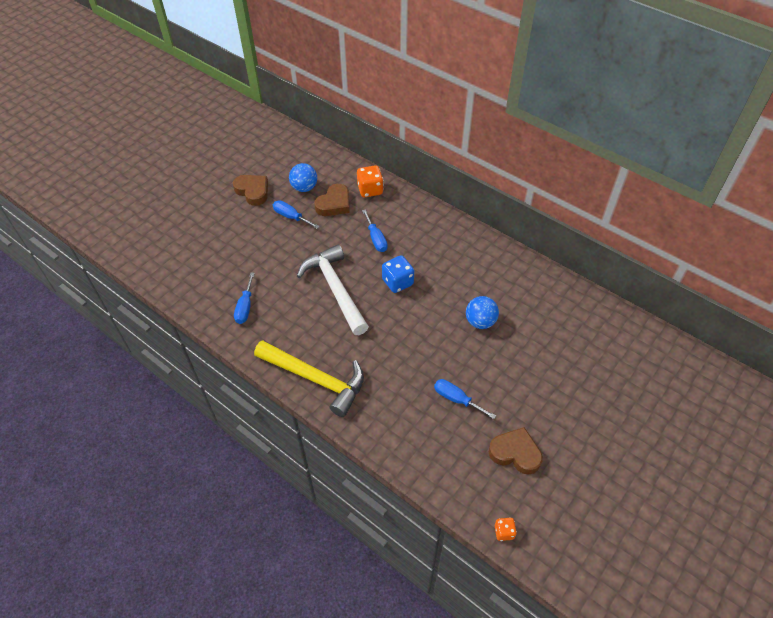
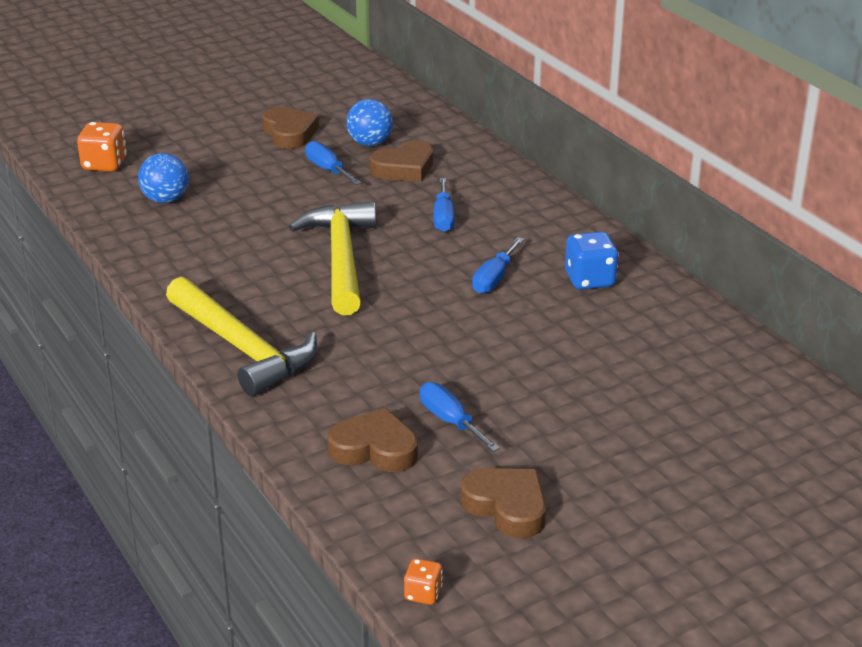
camera: 20 degrees right, 20 degrees down
blue screwdriver [234,272,255,324] -> blue screwdriver moved to [472,237,524,294]
white hammer [297,244,369,335] -> yellow hammer [289,201,376,315]
orange dice [357,165,384,197] -> orange dice moved to [77,122,127,172]
blue dice [382,255,414,293] -> blue dice moved to [565,232,619,290]
blue ball [466,296,499,329] -> blue ball moved to [138,153,189,203]
none -> brown heart [327,408,418,472]

